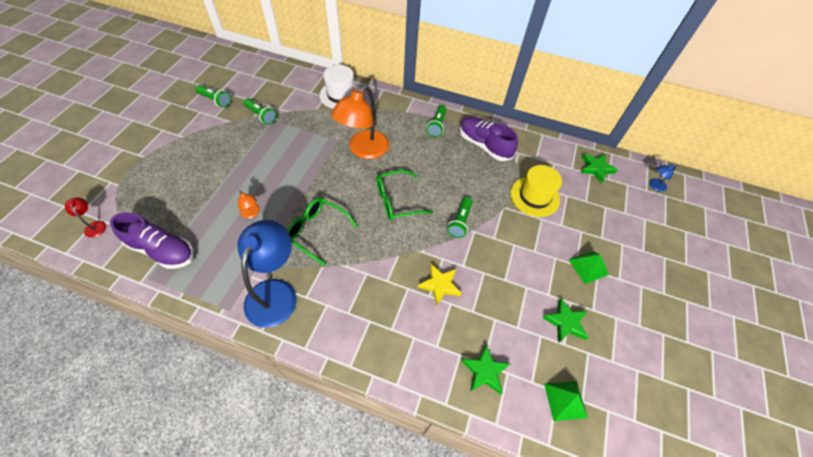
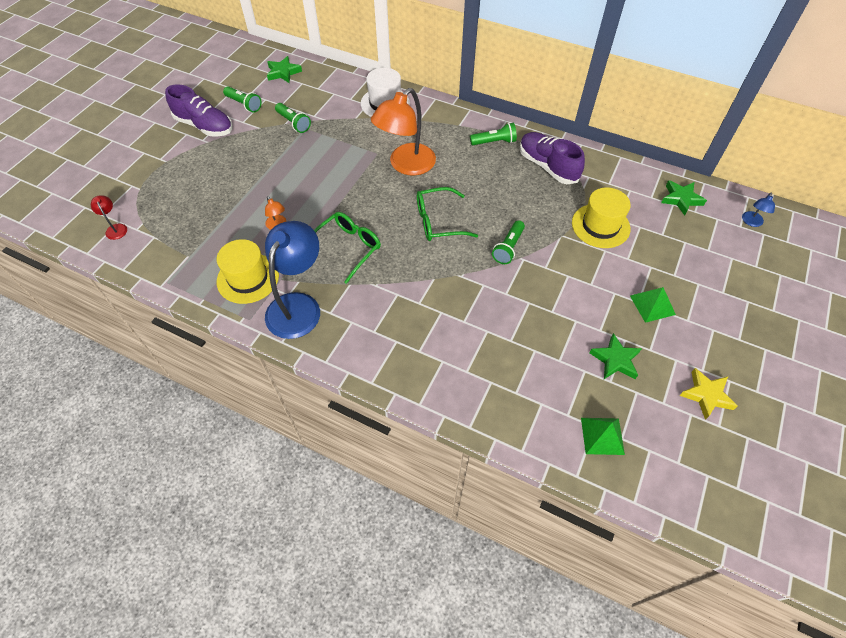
camera: 10 degrees right, 0 degrees up
purple shoe [110,212,194,269] -> purple shoe moved to [165,84,232,137]
green glasses [287,198,358,266] -> green glasses turned 90 degrees clockwise [314,212,381,284]
yellow star [418,264,462,306] -> yellow star moved to [679,368,738,420]
green flashlight [427,105,446,137] -> green flashlight turned 120 degrees counterclockwise [470,123,517,145]
green star [462,344,510,395] -> green star moved to [267,56,302,83]
blue lamp [649,164,677,192] -> blue lamp turned 45 degrees counterclockwise [742,192,775,227]
none -> yellow hat [217,239,279,304]

